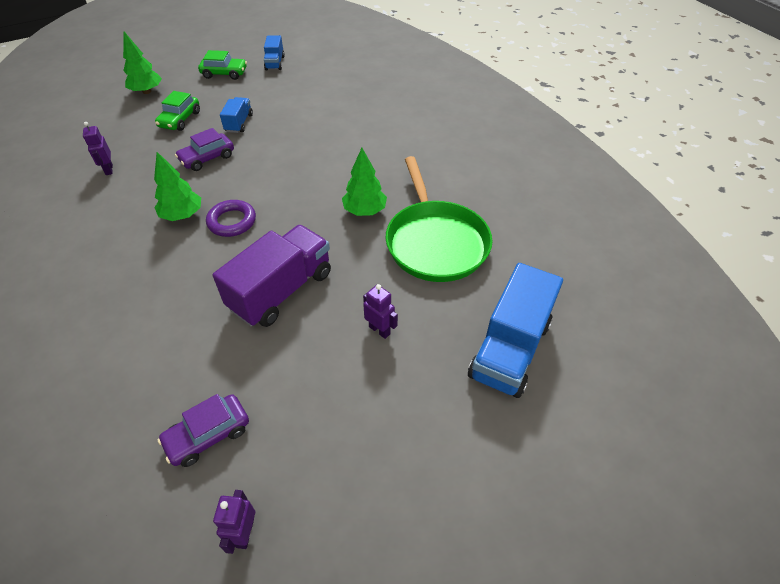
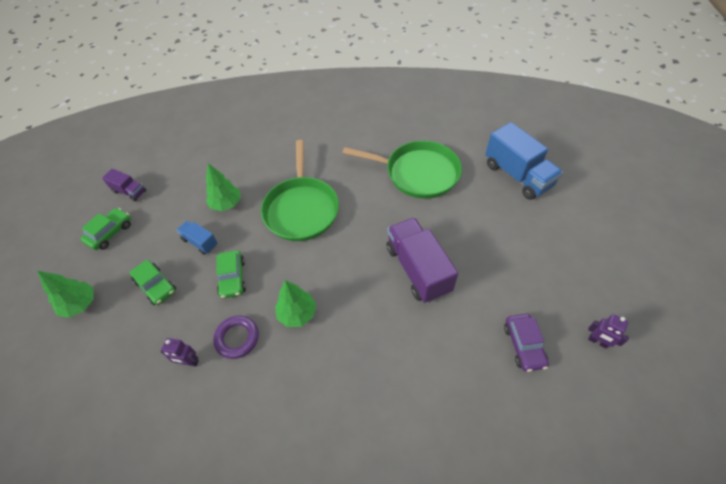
camera: 60 degrees left, 5 degrees up
purple car [175,128,234,171] -> green car [216,250,246,298]
purple ring [206,200,256,237] -> purple ring moved to [213,316,259,359]
blue truck [264,35,285,70] -> purple truck [102,169,146,202]
green tree [342,148,387,216] -> green tree moved to [206,163,241,211]
purple robot [363,284,398,339] -> none
none -> green pan [261,140,339,241]

